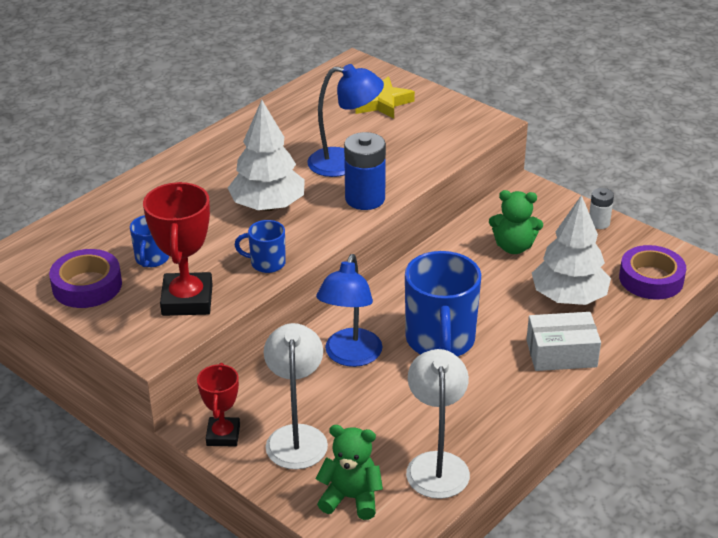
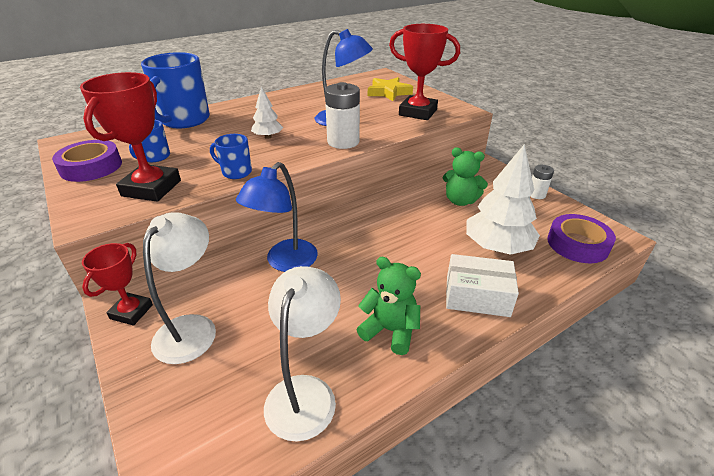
camera: 15 degrees right, 0 degrees up
white tree [228,100,305,211] -> white tree [251,87,283,139], size x0.53
green teddy bear [316,425,383,520] -> green teddy bear moved to [356,257,421,355]
blue battery [344,132,386,210] -> white battery [325,82,360,149]
blue mug [405,251,481,357] -> blue mug moved to [141,52,210,129]
none -> red trophy [389,24,460,120]

